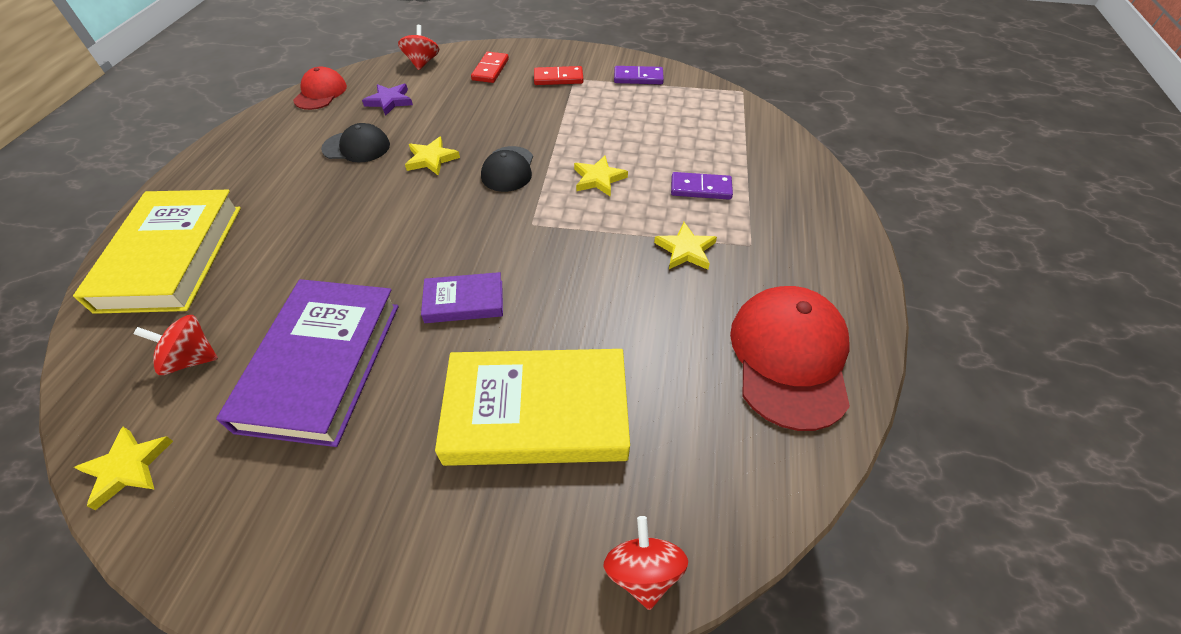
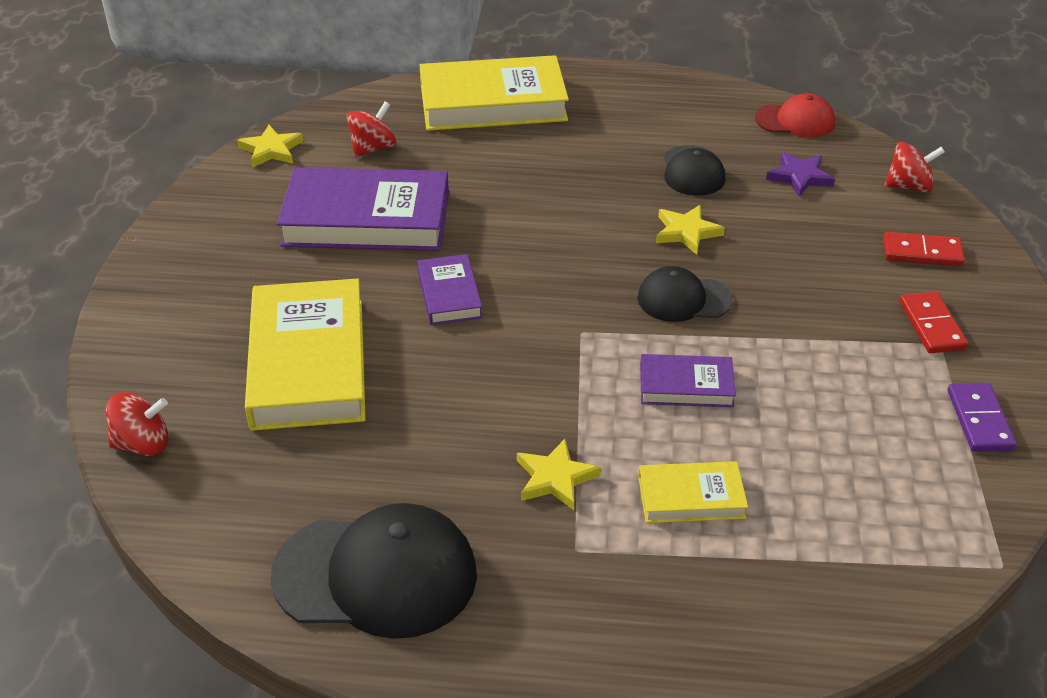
camera: 85 degrees right, 10 degrees down
red spinning top [133,315,218,375] -> red spinning top turned 45 degrees clockwise [347,101,397,157]
yellow star [574,155,628,197] -> purple book [640,354,736,407]
purple domino [671,172,733,200] -> yellow book [638,461,748,523]
red cap [730,286,850,431] -> black cap [271,503,477,639]

